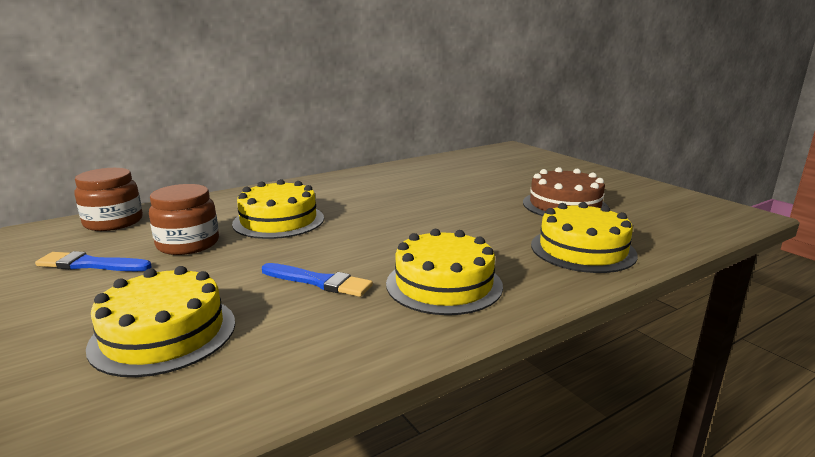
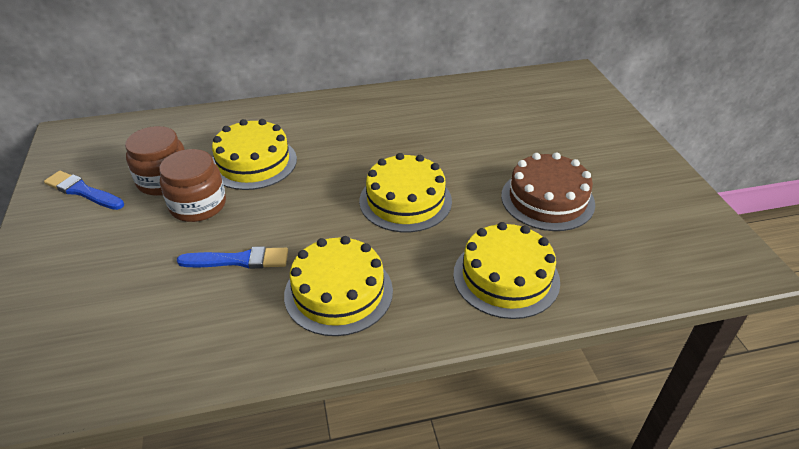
camera: 20 degrees right, 20 degrees up
brown jar [74,168,143,231] -> brown jar moved to [159,149,226,222]
yellow cake [86,266,235,377] -> yellow cake moved to [359,153,452,232]
blue brush [262,263,373,297] -> blue brush turned 45 degrees counterclockwise [176,246,288,269]

